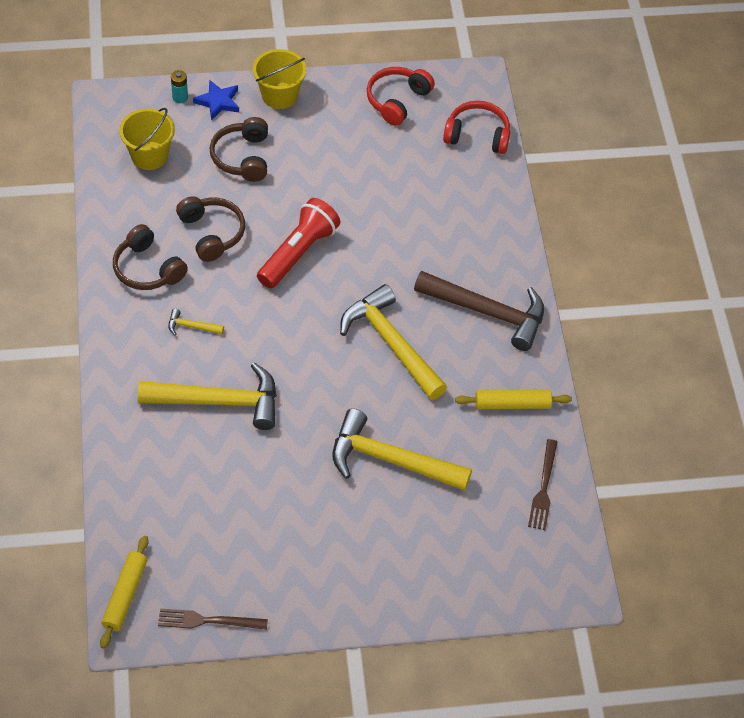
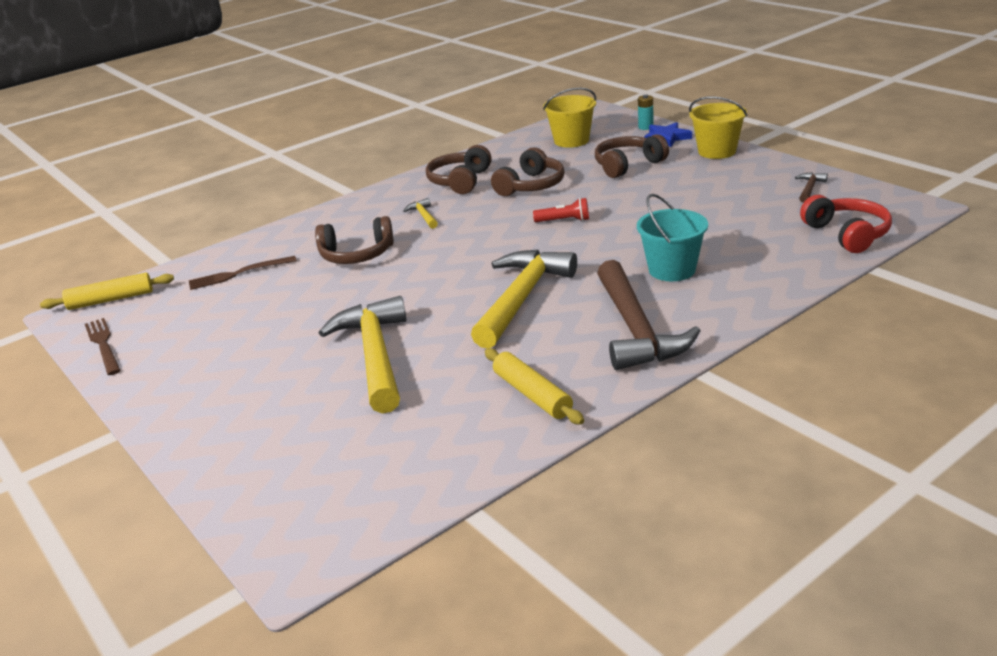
camera: 65 degrees right, 25 degrees down
yellow hammer [138,363,277,430] -> brown headphones [315,216,394,264]
red flashlight [257,198,340,288] -> red flashlight [533,198,589,222], size x0.50
red headphones [367,67,435,126] -> brown hammer [795,172,828,203]
brown fork [528,439,558,530] -> brown fork moved to [189,256,297,290]
none -> turquoise bucket [637,194,708,281]

